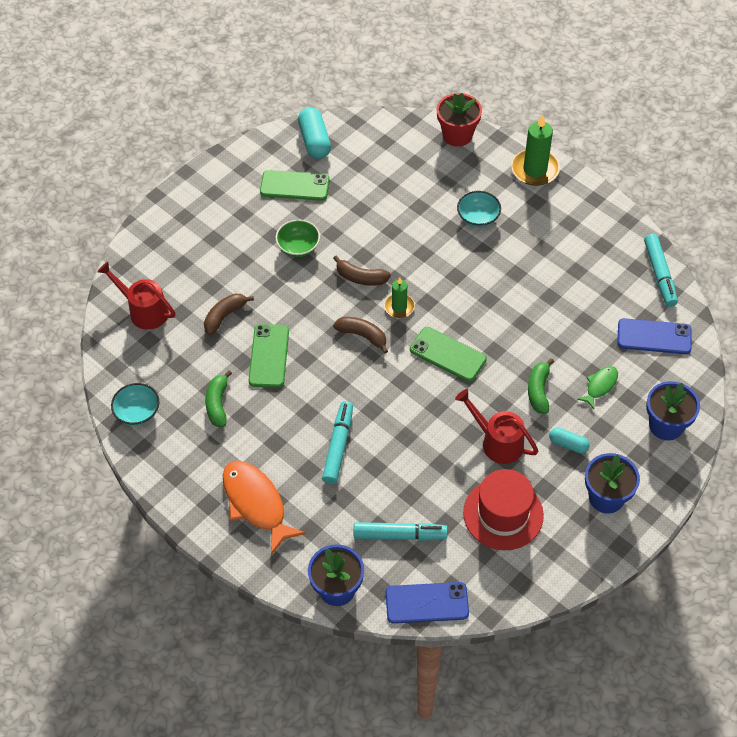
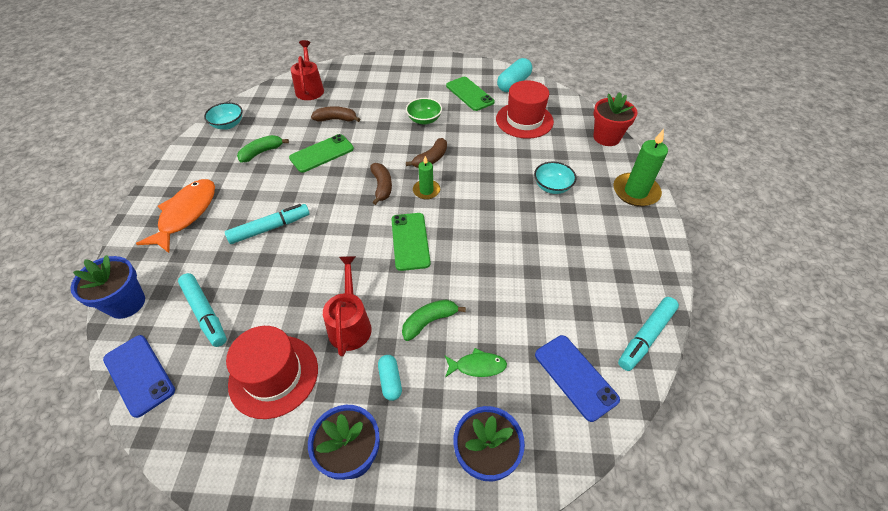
camera: 50 degrees right, 5 degrees down
brown banana [333,256,391,286] -> brown banana turned 120 degrees counterclockwise [406,138,447,168]
none -> red hat [496,80,554,139]

